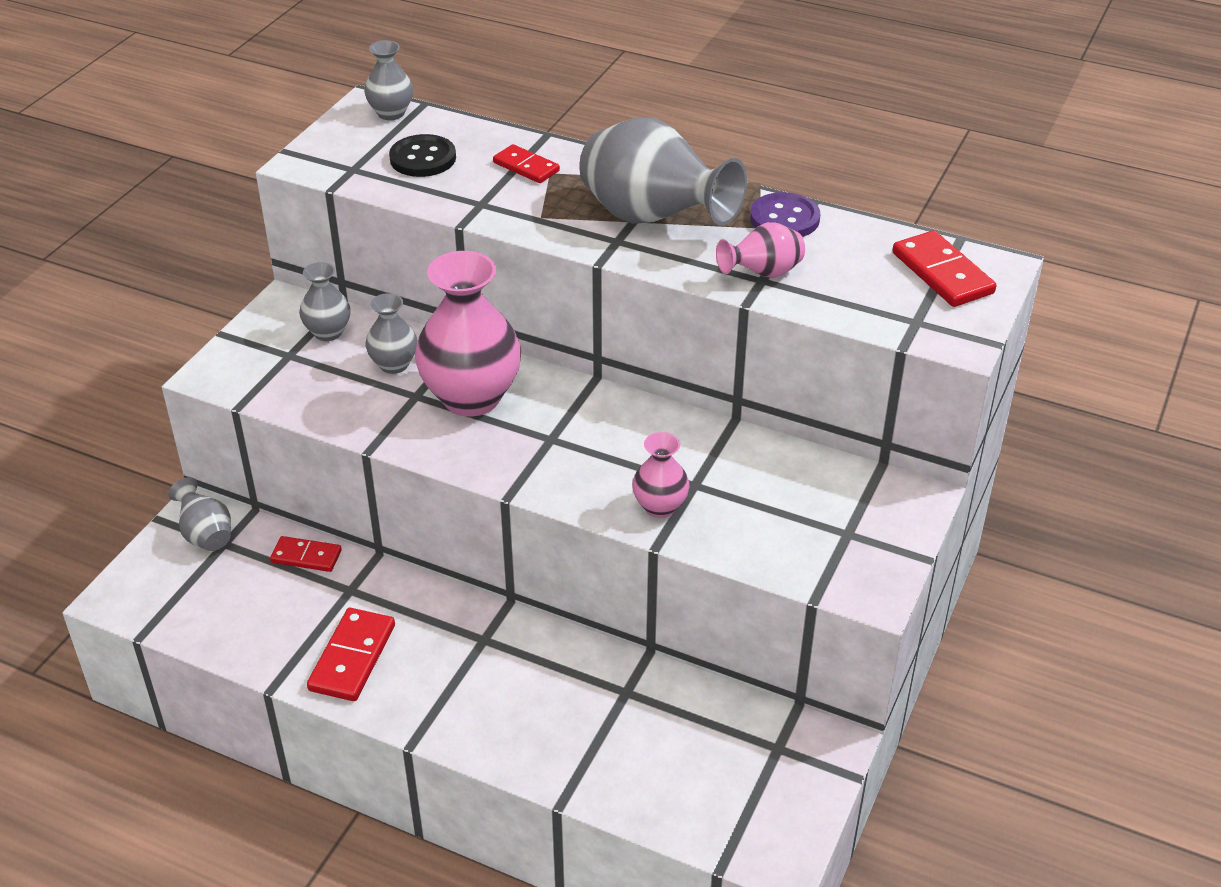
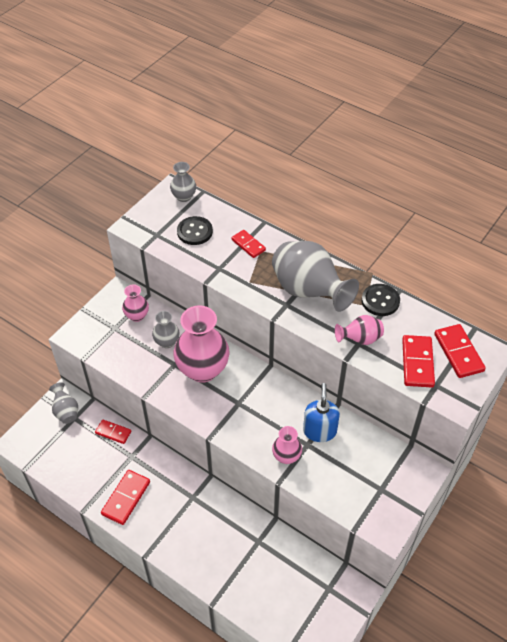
camera: 10 degrees right, 10 degrees up
grey vase [299,262,350,341] -> pink vase [122,284,149,322]
purple button [750,192,820,237] -> black button [362,284,400,316]
none -> blue soap dispenser [303,383,340,442]
none -> red domino [402,335,435,388]

